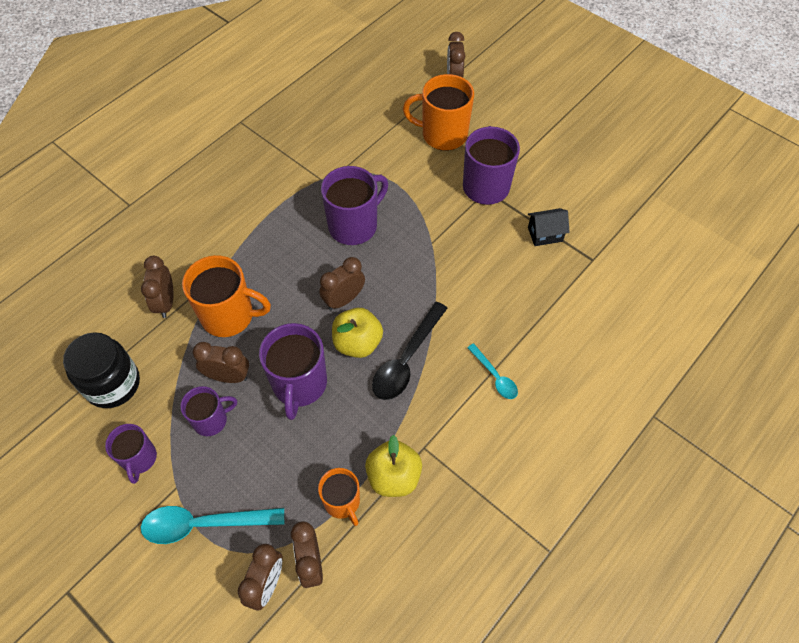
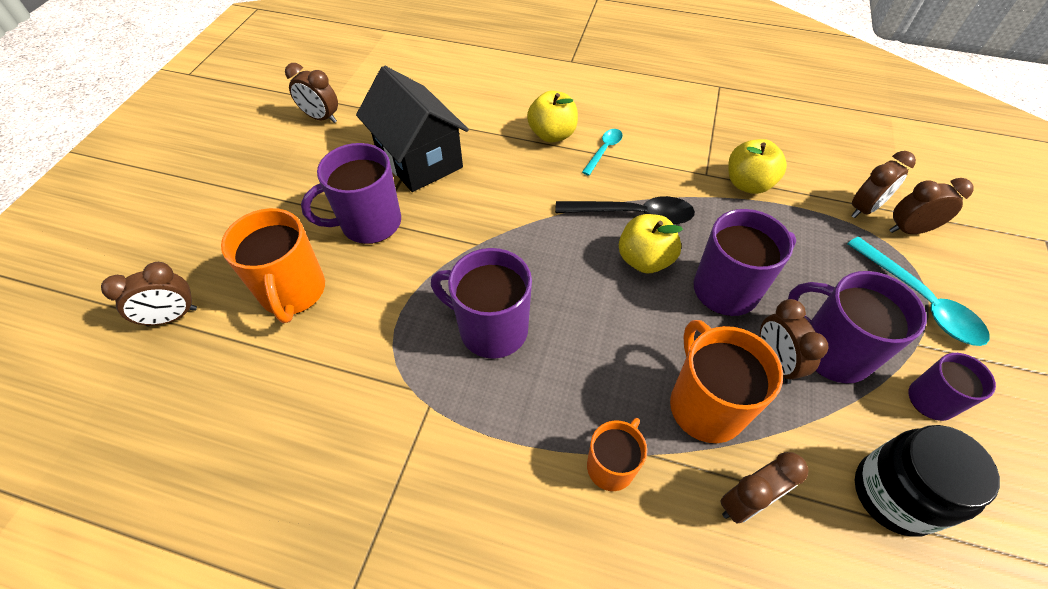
camera: 115 degrees left, 5 degrees down
purple mug [180,386,237,436] -> purple mug [788,271,927,383], size x1.65
orange mug [318,468,360,526] -> orange mug moved to [587,418,647,491]
brown clock [319,257,365,310] -> brown clock moved to [285,63,338,123]
black house [528,208,570,246] -> black house [356,66,469,192], size x2.20
none -> yellow apple [527,90,578,143]

